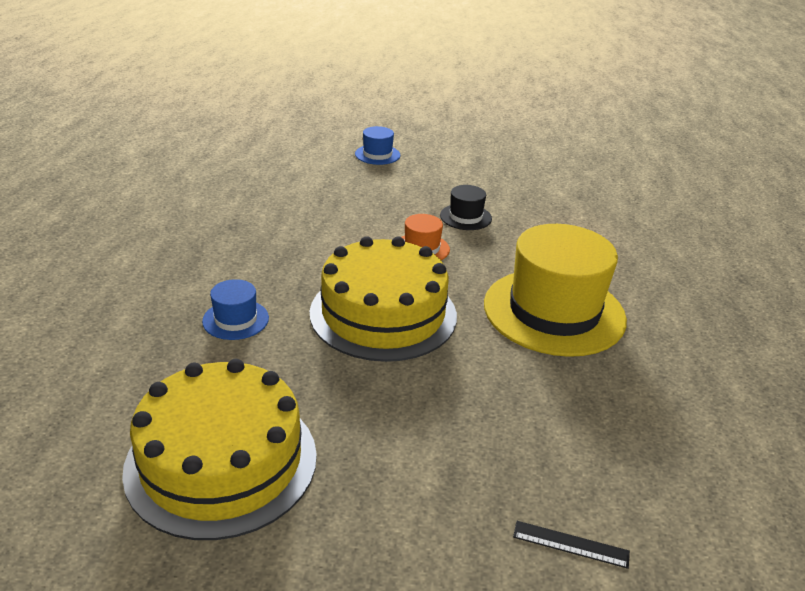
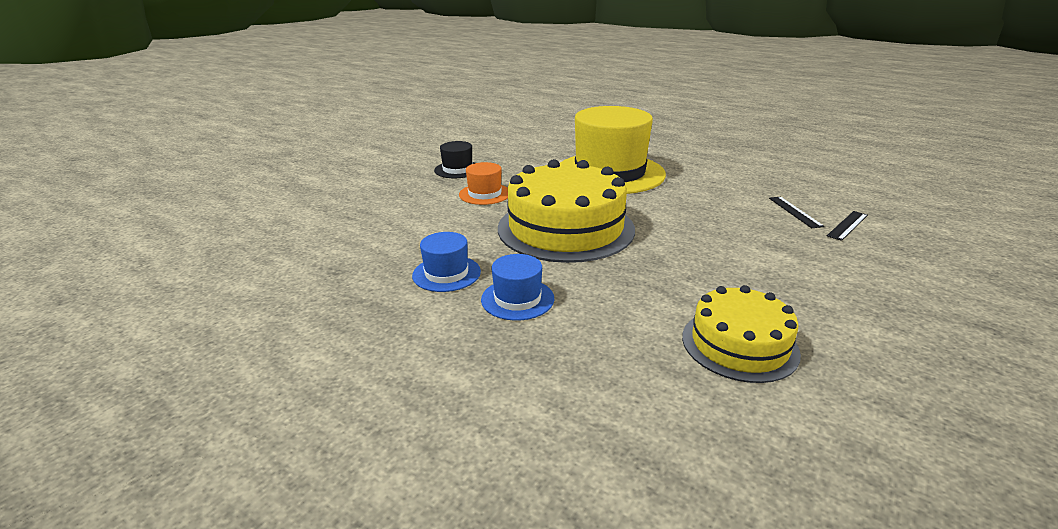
camera: 60 degrees left, 5 degrees down
yellow cake [122,359,317,540] -> yellow cake [682,285,801,383], size x0.58
blue hat [355,126,401,165] -> blue hat moved to [412,232,481,292]
none -> black ruler [769,197,824,228]

